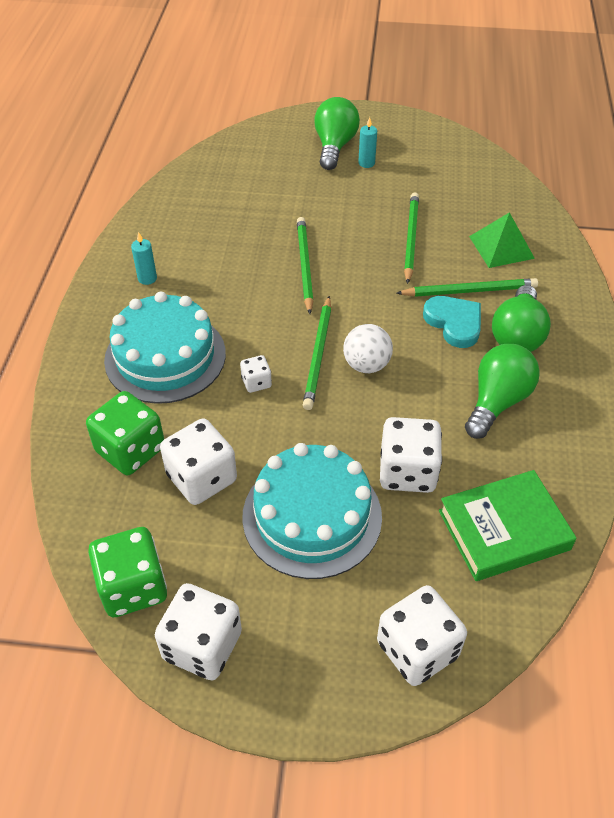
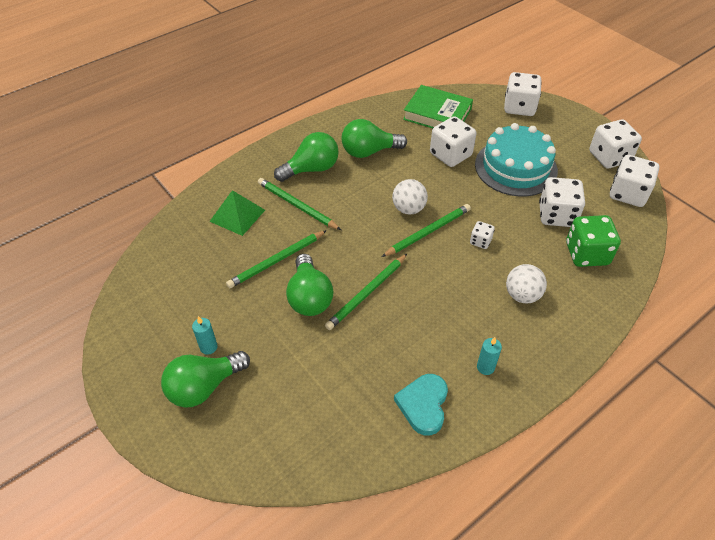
camera: 135 degrees left, 0 degrees up
green dice [88,527,167,617] -> white dice [610,155,659,207]
turquoise cake [104,292,226,404] -> white ball [506,264,547,303]
turquoise heart [423,296,481,348] -> turquoise heart moved to [394,374,448,435]
none -> green light bulb [286,254,333,316]

